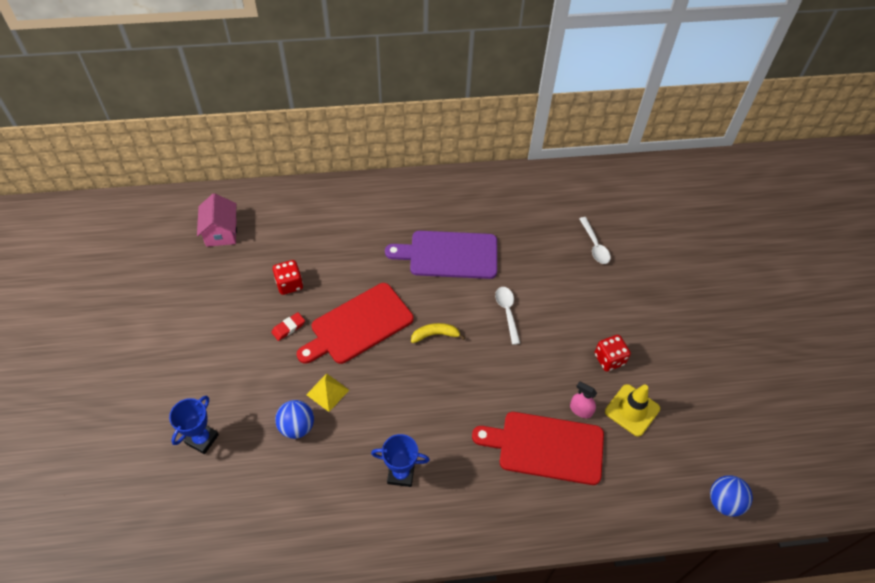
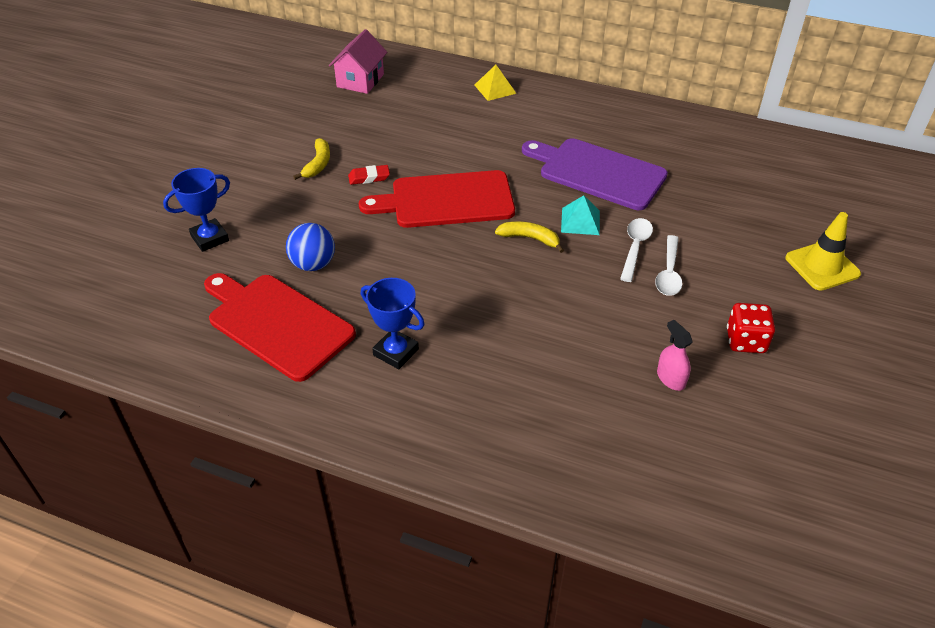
camera: 30 degrees right, 10 degrees down
red dice [273,260,303,295] -> none
yellow pyramid [306,373,349,412] -> yellow pyramid moved to [475,65,517,101]
red cutting board [472,412,604,485] -> red cutting board moved to [204,273,356,382]
white spoon [579,217,611,264] -> white spoon moved to [655,235,682,296]
yellow traffic cone [605,384,660,436] -> yellow traffic cone moved to [785,212,861,290]
blue ball [710,475,753,517] -> none
none -> yellow banana [293,138,330,180]
none -> turquoise pyramid [561,195,600,235]

